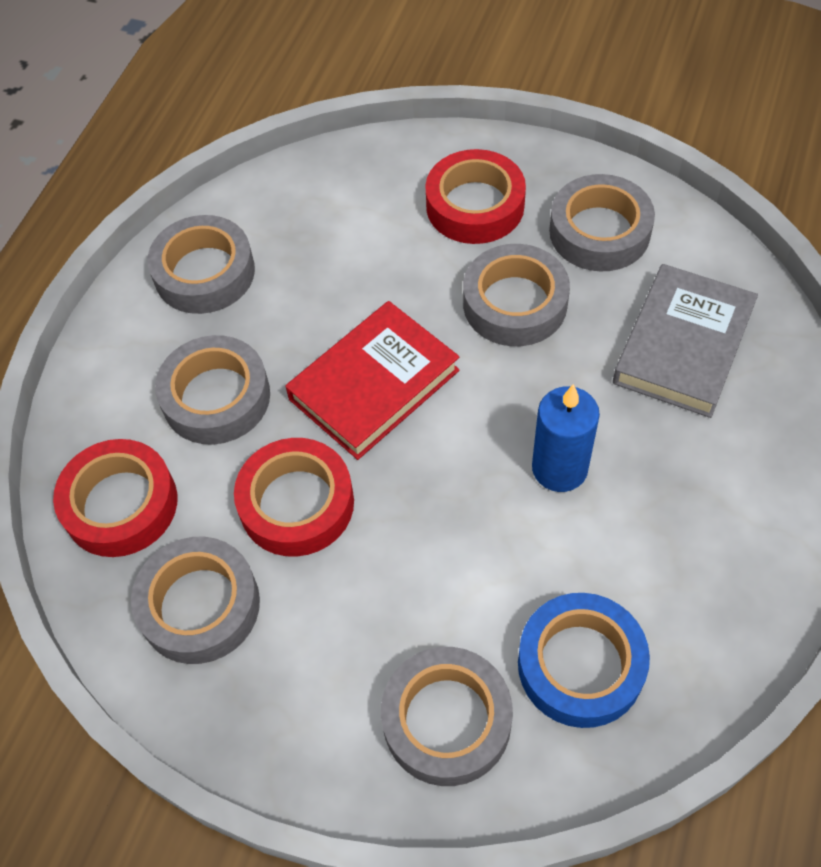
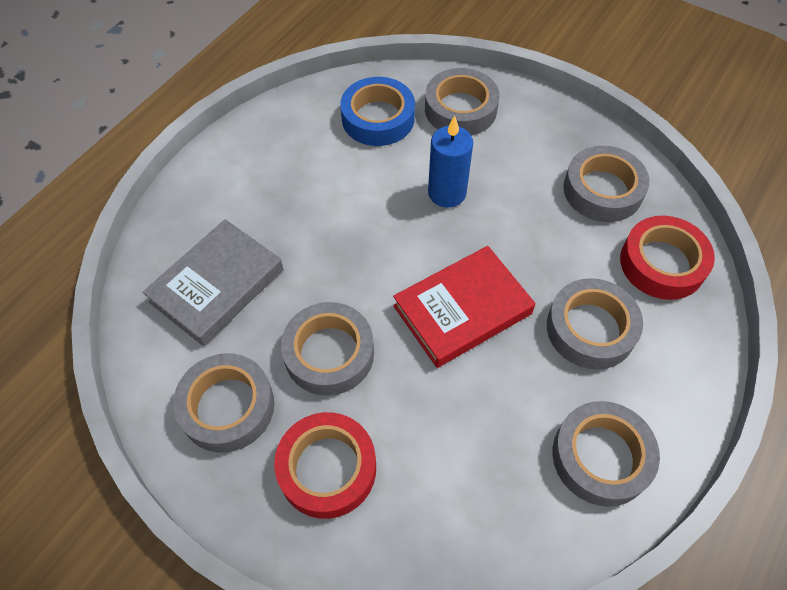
camera: 170 degrees left, 0 degrees up
red tape [234,438,354,557] -> none
blue candle [532,384,600,492] -> blue candle moved to [428,116,473,208]

